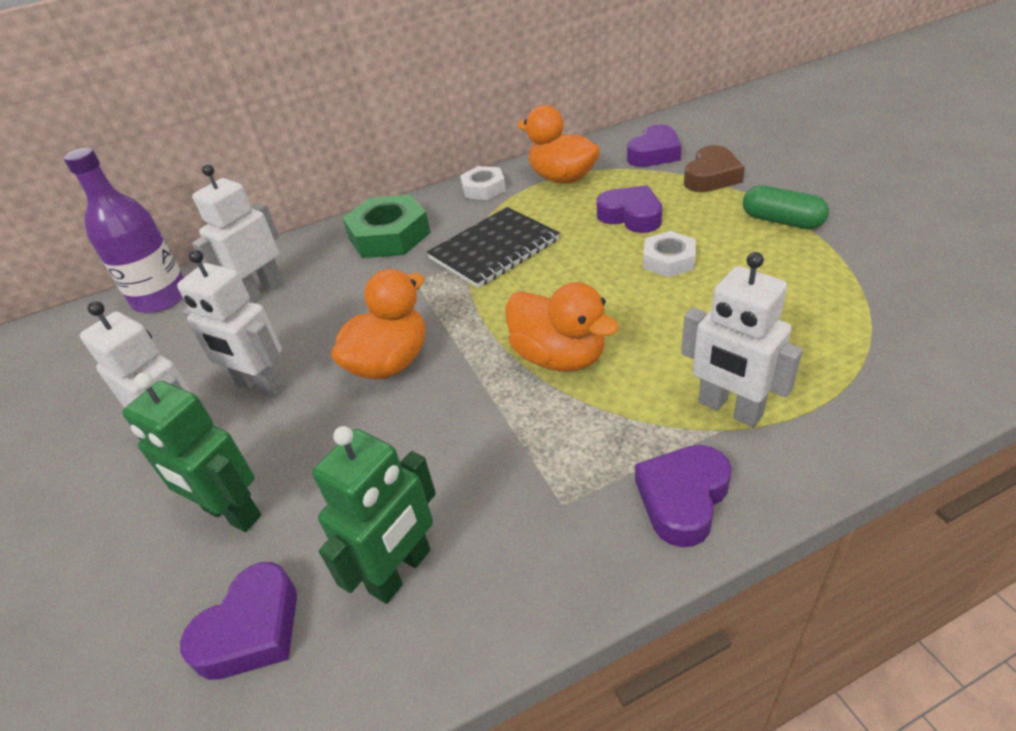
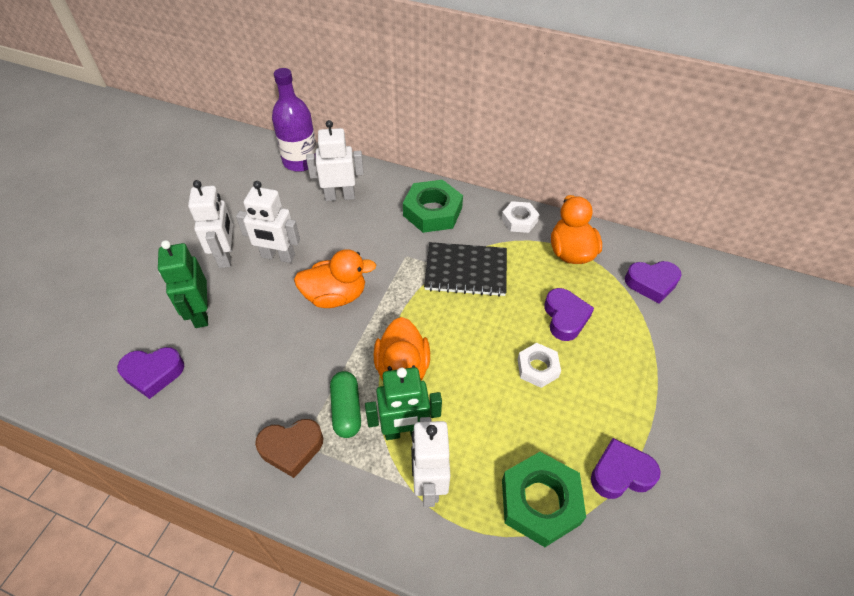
camera: 40 degrees right, 10 degrees up
white robot [177,249,287,398] -> white robot turned 60 degrees counterclockwise [236,181,300,263]
green robot [312,426,436,604] -> green robot moved to [365,367,442,440]
purple heart [635,445,732,547] -> purple heart moved to [591,438,661,499]
brown heart [684,145,745,192] -> brown heart moved to [255,419,323,478]
green capsule [743,185,829,229] -> green capsule moved to [330,371,361,438]
none -> green nut [502,452,586,547]

